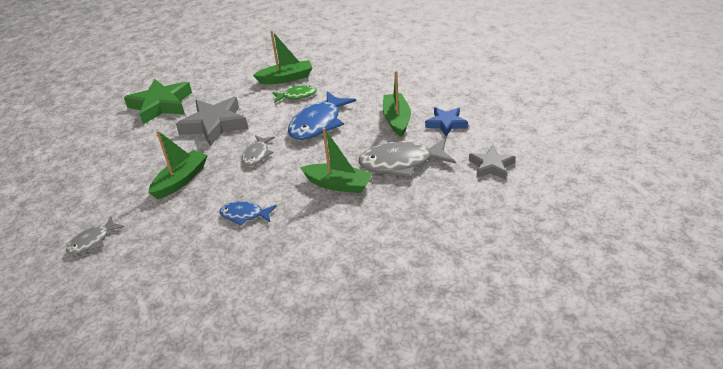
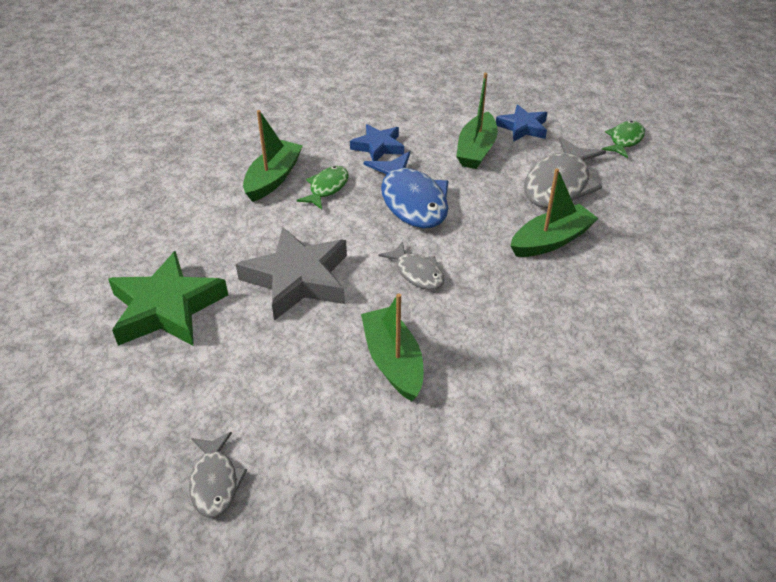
camera: 55 degrees left, 5 degrees up
grey fish [66,216,124,255] -> grey fish moved to [189,432,247,518]
blue fish [219,201,276,226] -> none
green boat [383,71,411,137] -> green boat turned 105 degrees counterclockwise [456,73,498,169]
grey star [469,145,516,180] -> green fish [602,121,645,158]
none -> blue star [350,124,404,161]

